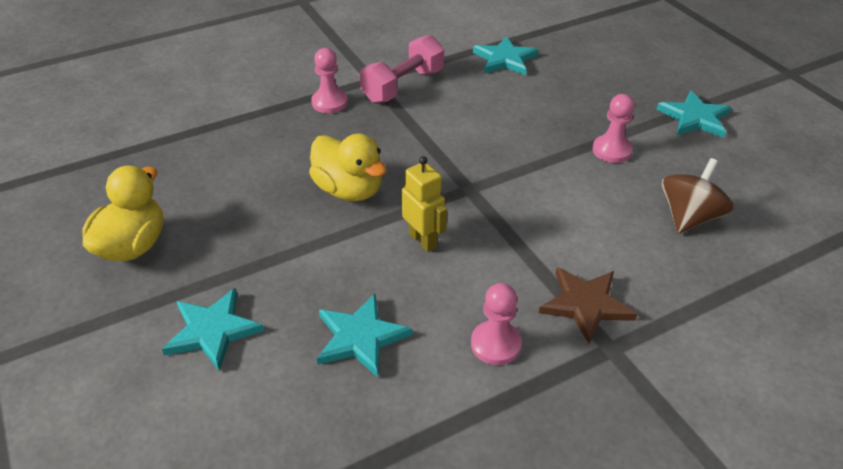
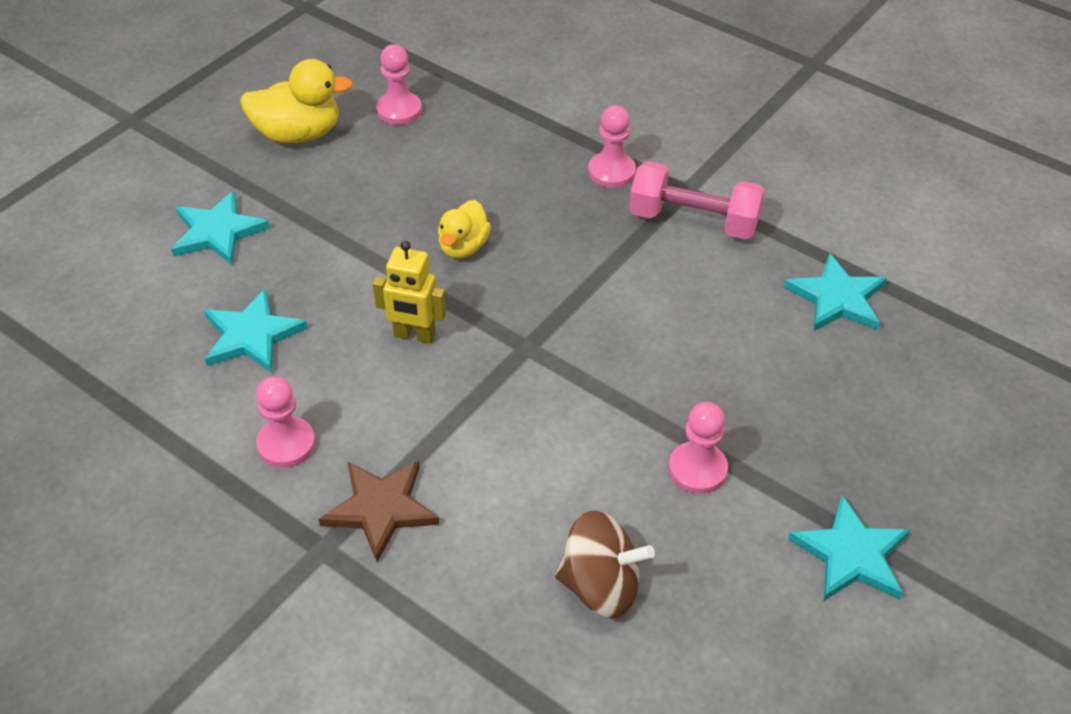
camera: 65 degrees right, 5 degrees up
yellow duck [309,134,387,202] -> yellow duck [438,200,491,259], size x0.64
yellow robot [402,156,447,252] -> yellow robot turned 75 degrees clockwise [373,241,446,344]
none -> pink pawn [376,44,422,125]

